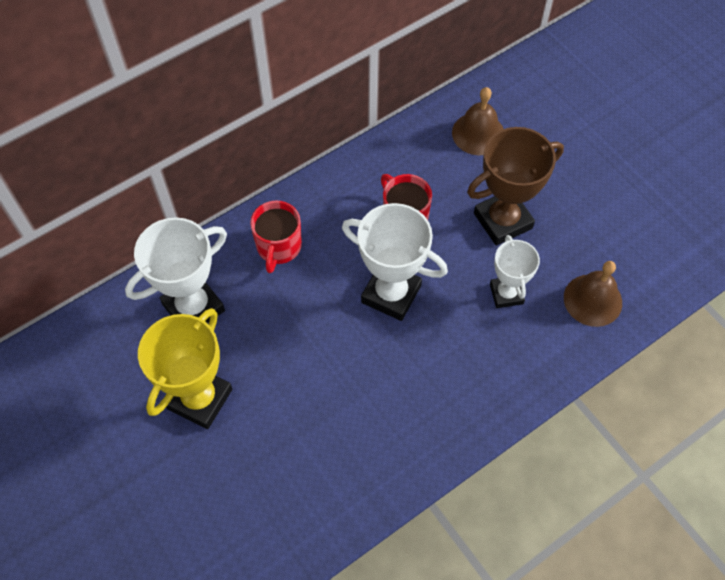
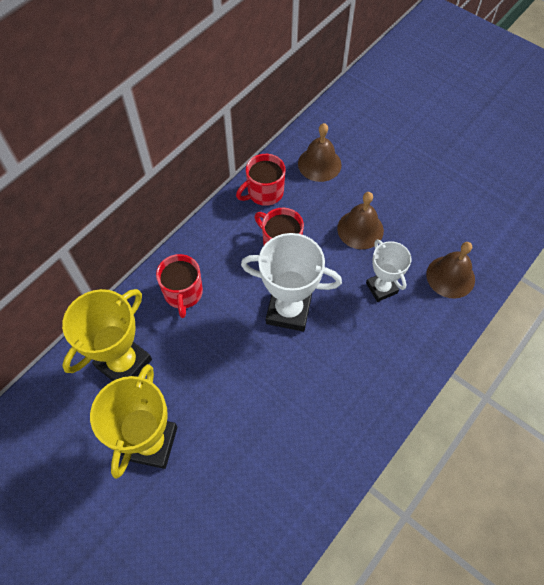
camera: 15 degrees left, 0 degrees up
white trophy [125,217,227,323] -> yellow trophy [62,289,152,381]
brown trophy [467,127,564,246] -> brown bell [337,192,384,249]
none -> red mug [236,154,286,206]

